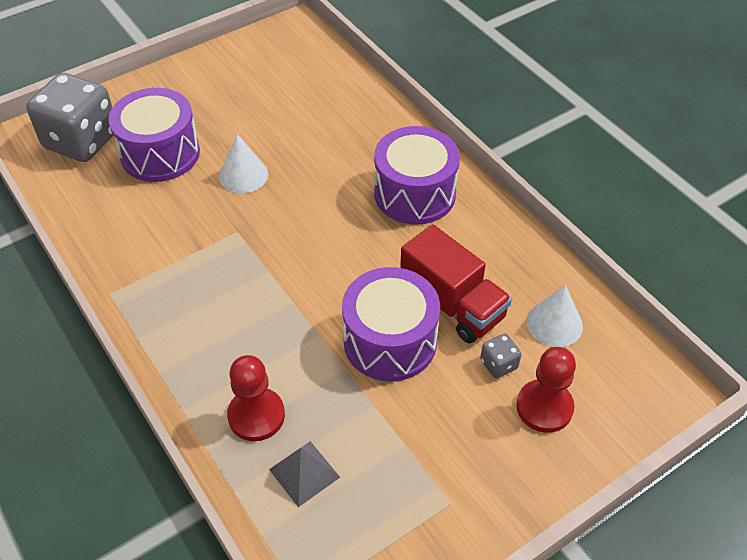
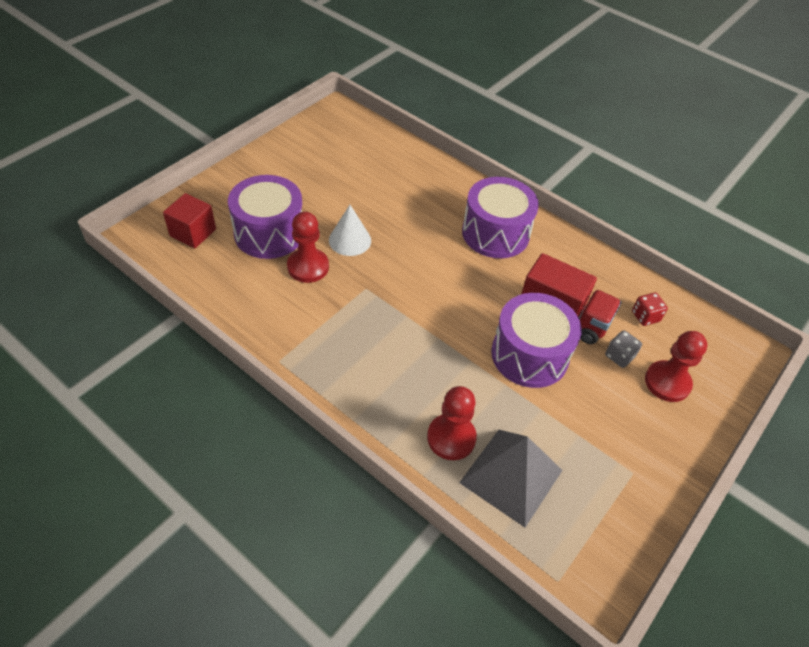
camera: 20 degrees left, 0 degrees up
grey dice [26,73,113,162] -> red cube [163,193,216,248]
grey pyramid [269,441,340,507] -> grey pyramid [459,430,562,528], size x1.74
white cone [526,285,583,347] -> red dice [632,293,668,326]
none -> red pawn [287,212,329,283]

